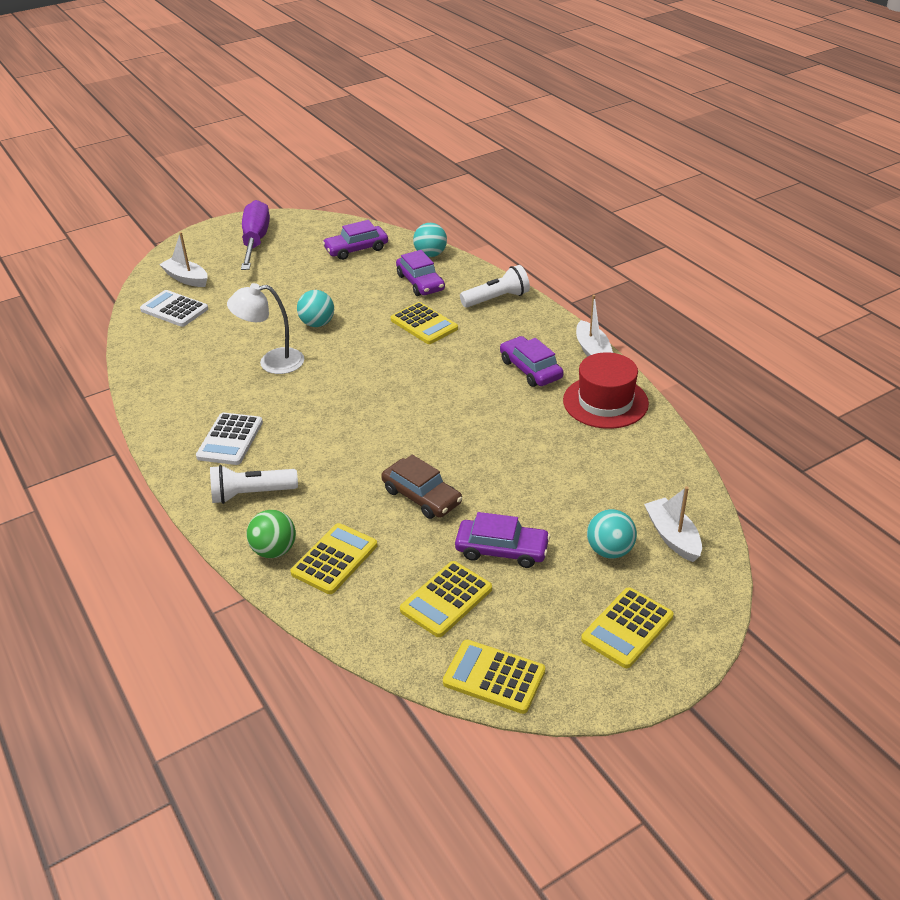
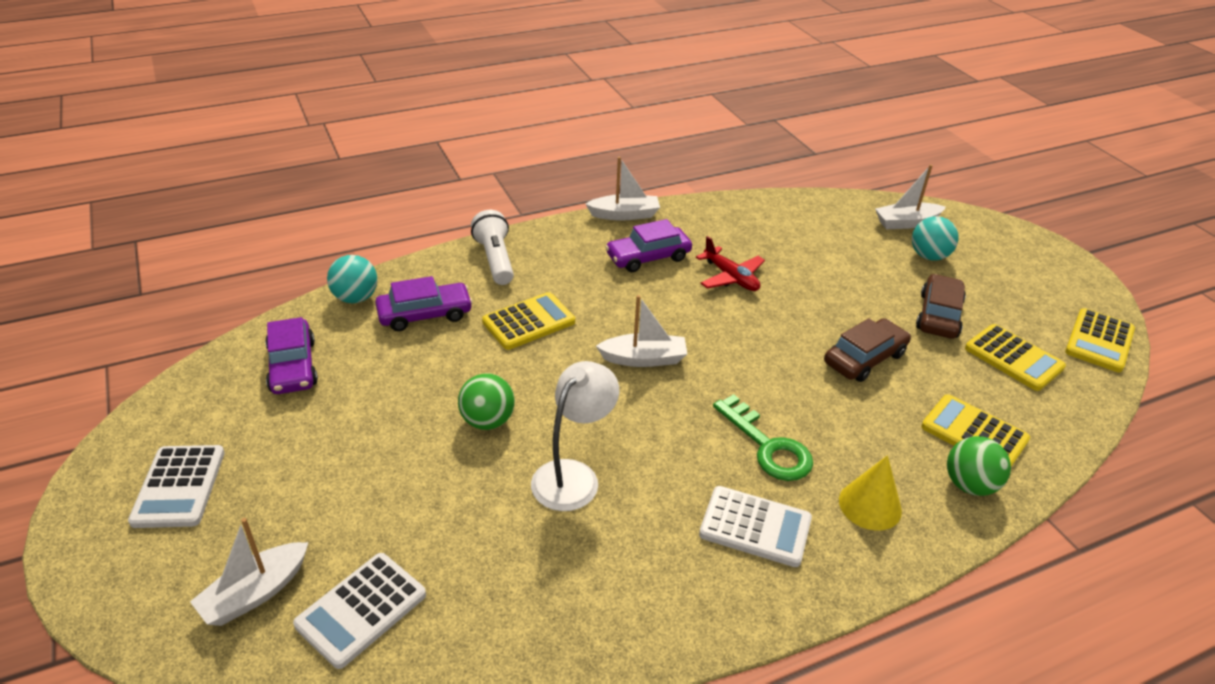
camera: 85 degrees left, 0 degrees up
white flashlight [210,465,298,504] -> yellow cone [839,455,902,531]
white lamp [227,283,304,374] -> white lamp turned 150 degrees counterclockwise [531,361,619,511]
purple screwdriver [241,200,270,270] -> white calculator [128,445,225,528]
turquoise ball [297,290,334,327] -> green ball [458,373,515,430]
purple car [455,512,550,568] -> brown car [916,274,966,339]
red hat [563,352,649,429] -> none
yellow calculator [581,587,674,668] -> none
none -> white boat [596,295,687,367]
none -> red plane [696,236,765,291]
none -> green key [713,394,813,481]

